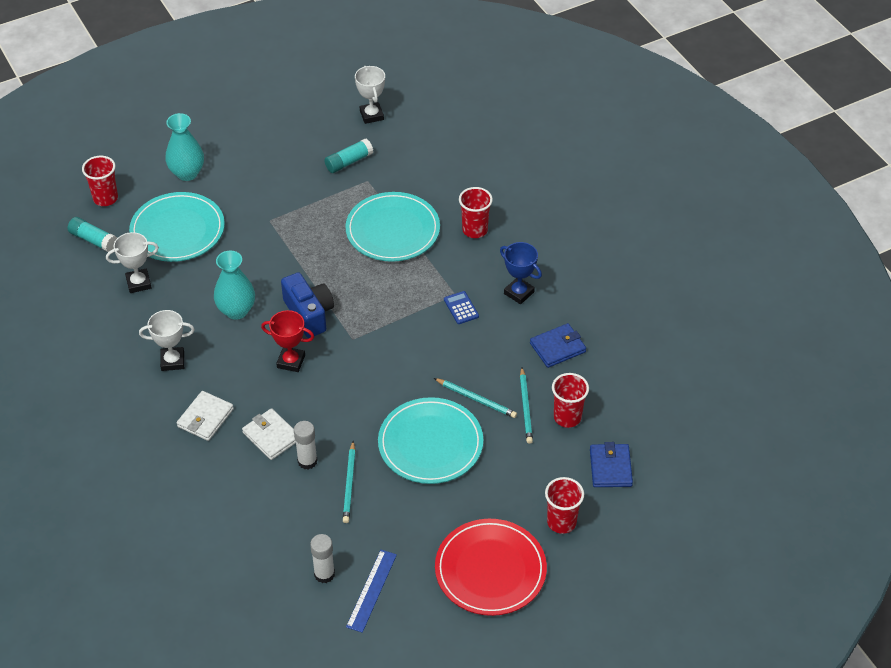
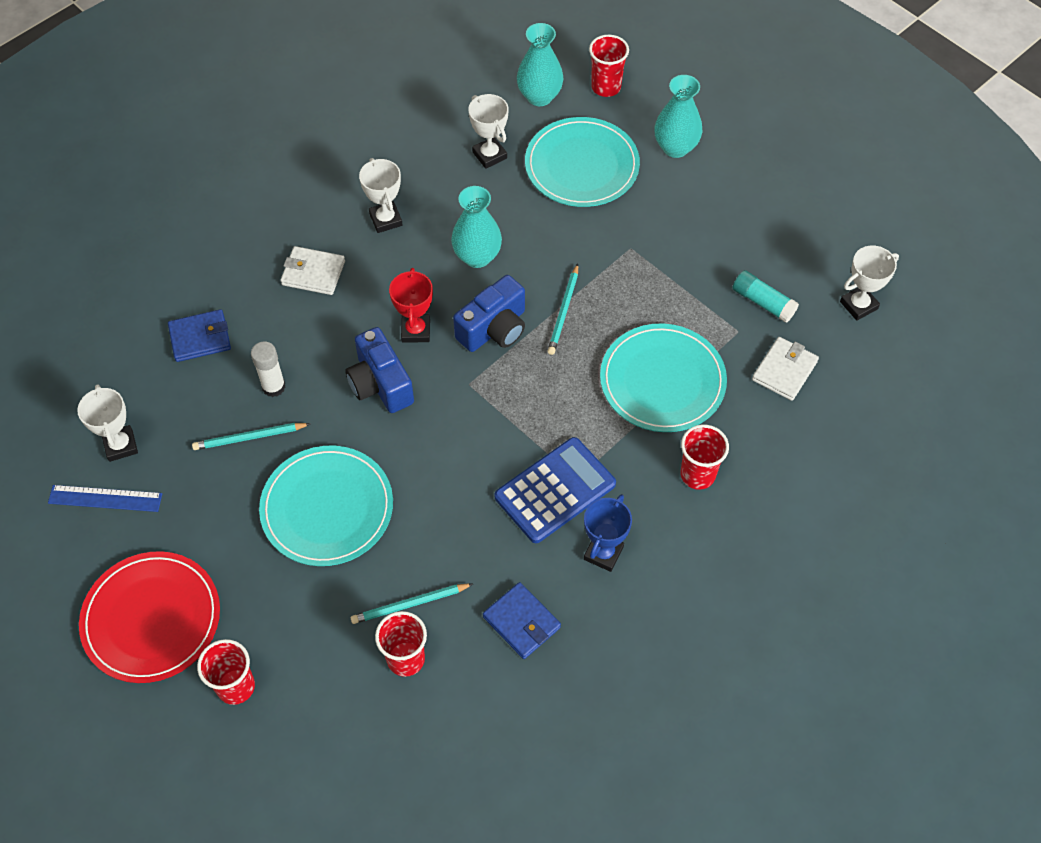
camera: 75 degrees right, 10 degrees up
turquoise glue stick [68,217,117,252] -> turquoise vase [517,23,563,106]
white wallet [242,408,296,460] -> white wallet moved to [752,337,819,401]
white glue stick [310,534,335,583] -> white trophy [77,384,138,462]
turquoise pencil [434,378,517,418] -> turquoise pencil moved to [547,264,578,355]
blue calculator [444,291,479,324] -> blue calculator [494,437,616,543], size x2.16
blue wallet [590,442,633,487] -> blue wallet moved to [168,309,231,362]
none -> blue camera [345,327,414,413]

